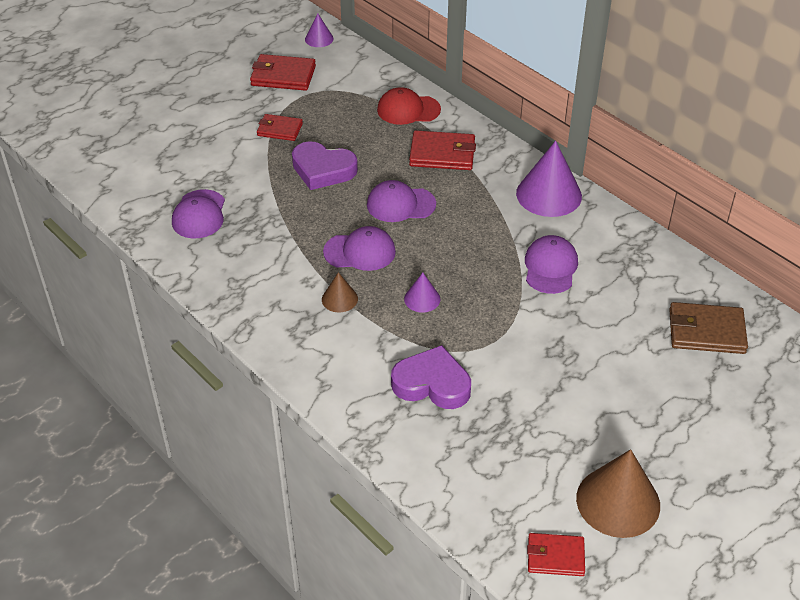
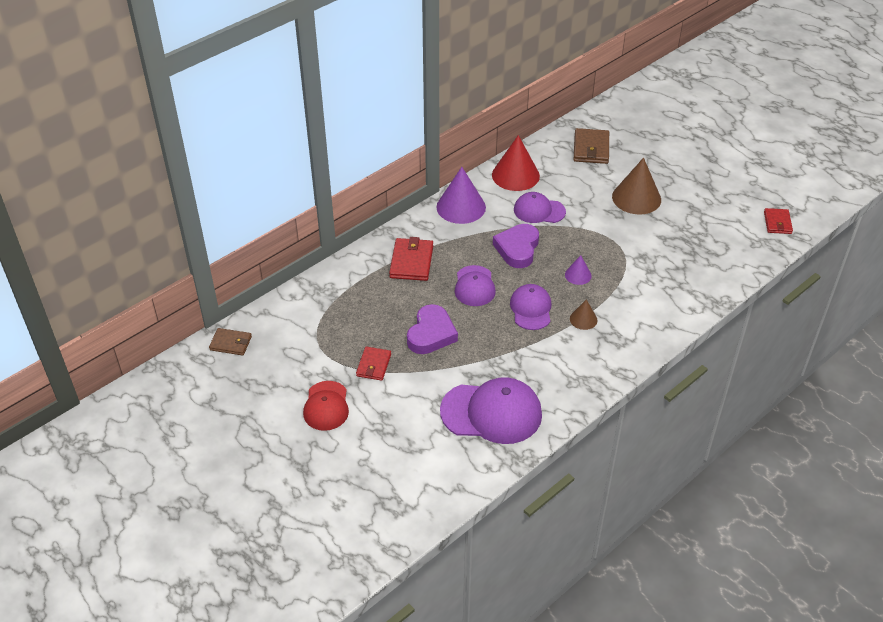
camera: 90 degrees left, 0 degrees up
purple cap [172,189,225,239] -> purple cap [440,377,542,444], size x1.64
red wallet [250,54,316,91] -> none
purple cone [305,13,334,47] -> brown wallet [209,328,252,355]
red cap [377,87,441,125] -> red cap moved to [303,381,349,431]
purple heart [391,345,471,409] -> purple heart moved to [493,224,539,268]
brown cone [576,449,660,538] -> brown cone moved to [612,158,661,215]
none -> red cone [492,135,540,191]

